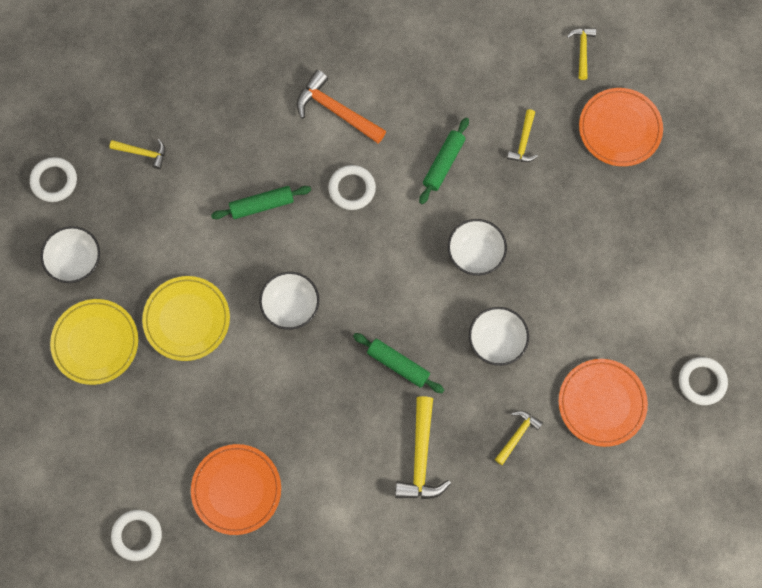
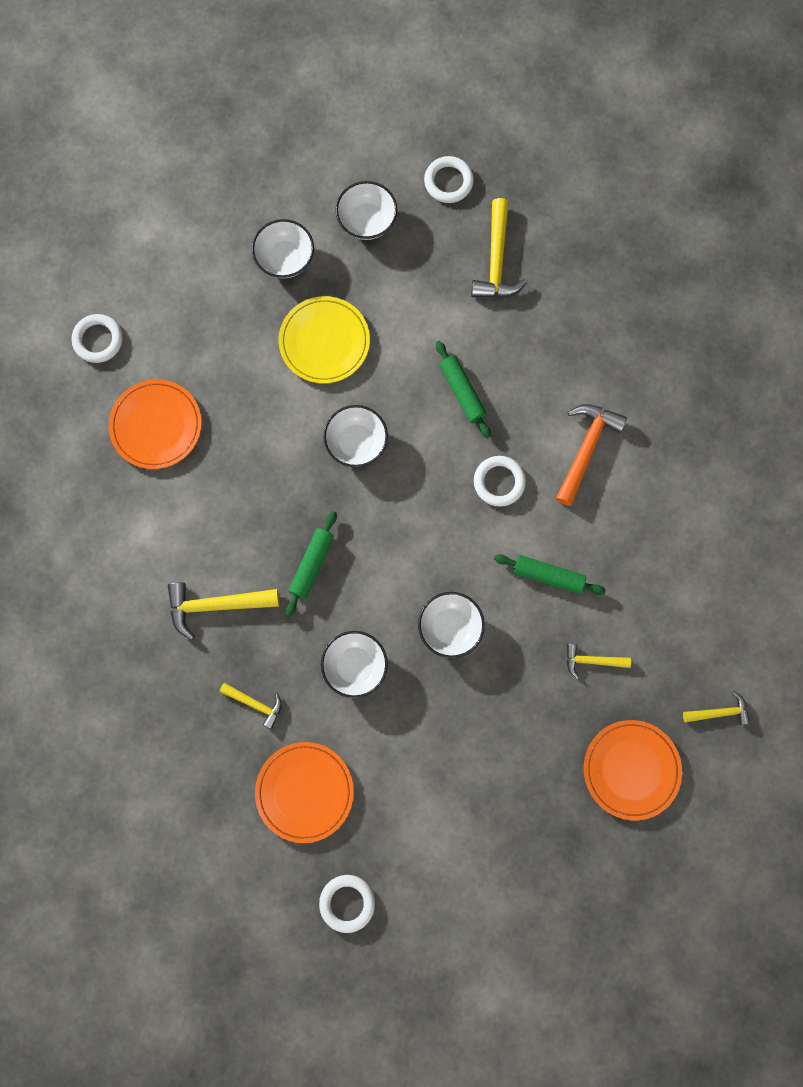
camera: 80 degrees right, 5 degrees up
yellow plate [50,299,138,385] -> white bowl [252,219,314,278]
yellow hammer [109,139,165,169] -> yellow hammer [471,198,527,298], size x1.73

